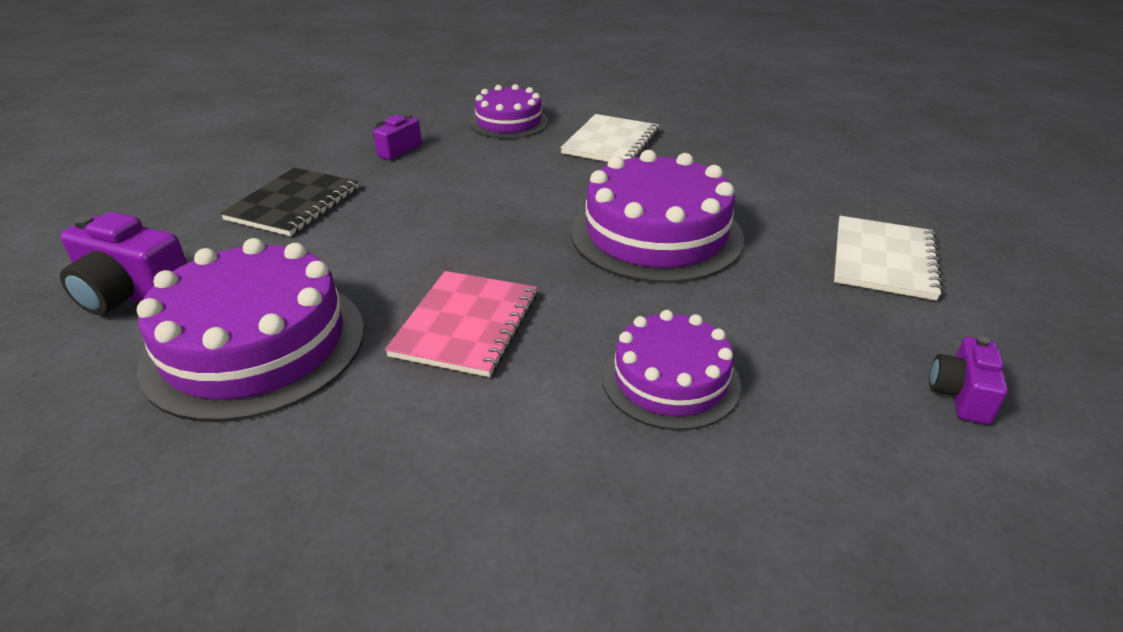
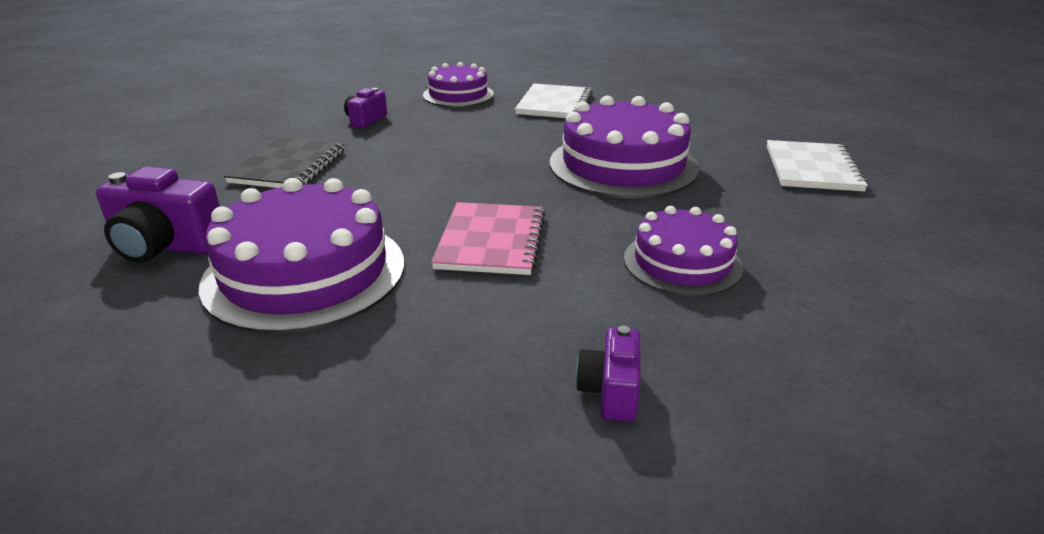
camera: 10 degrees left, 5 degrees down
purple camera [929,336,1008,425] -> purple camera moved to [576,326,640,422]

